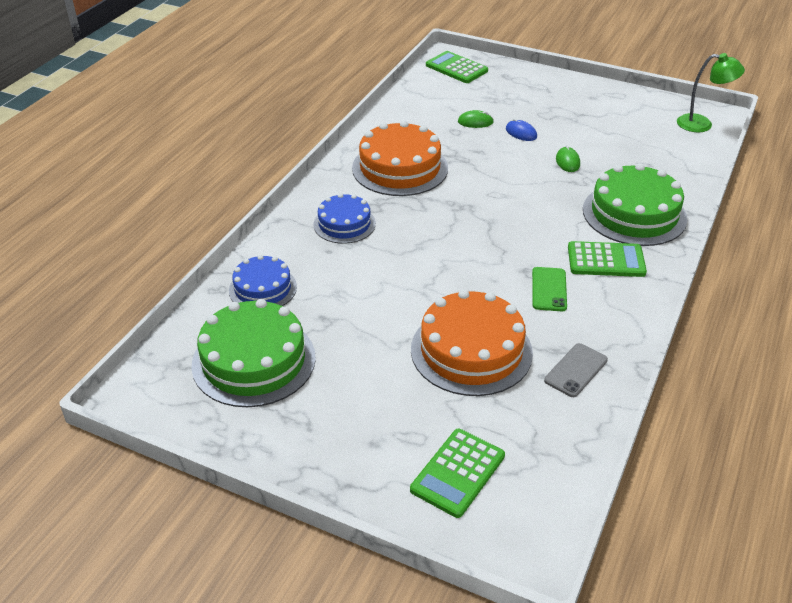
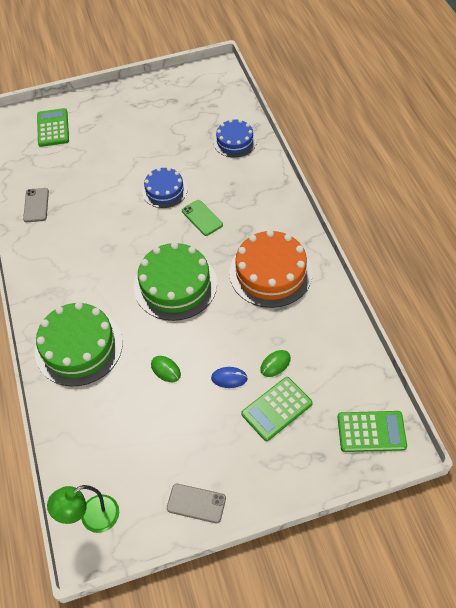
camera: 140 degrees right, 15 degrees up
green cake [191,299,316,407] -> green cake moved to [134,242,217,321]
blue cake [313,193,376,244] -> blue cake moved to [142,167,188,208]
orange cake [411,289,533,396] -> none
green phone [532,267,567,311] -> green phone moved to [182,200,223,236]
green calculator [568,241,647,277] -> green calculator moved to [241,377,313,441]
none -> grey phone [167,484,226,523]

